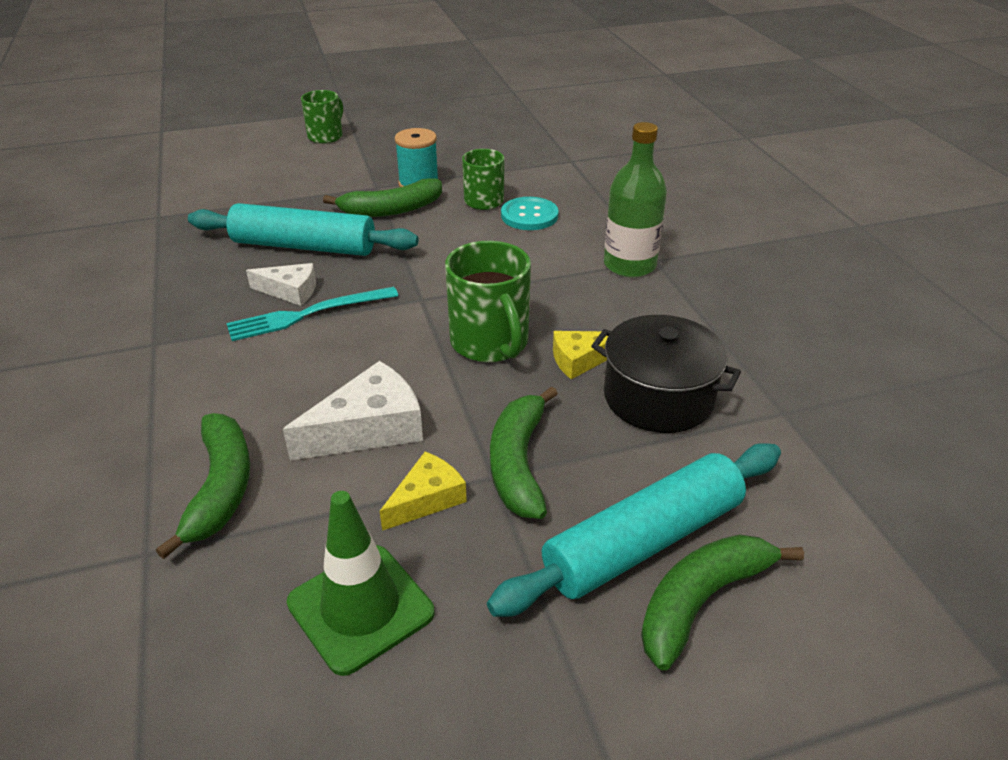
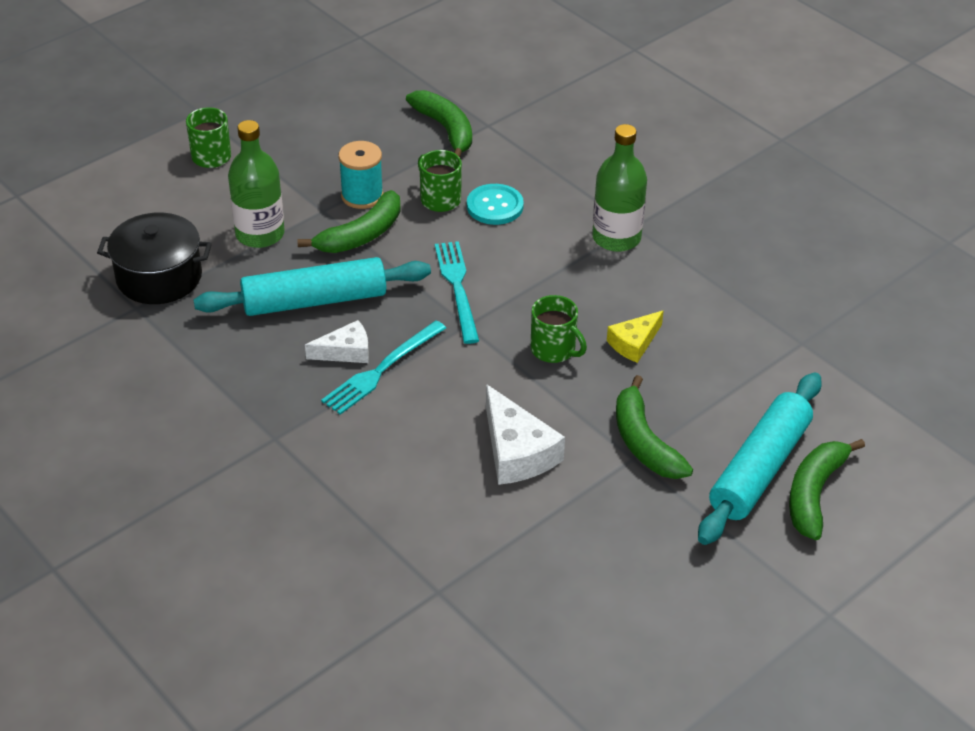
camera: 25 degrees left, 5 degrees up
green banana [156,413,250,559] -> green banana moved to [406,90,472,157]
white cheese [283,361,423,461] -> white cheese turned 120 degrees clockwise [486,384,565,485]
green traffic cone [287,491,434,676] -> none
yellow cheese [380,452,467,531] -> none
green mug [445,241,531,362] -> green mug [531,295,587,363], size x0.65
black pot [591,315,741,433] -> black pot moved to [97,212,212,304]
none -> green bottle [228,120,285,248]
none -> turquoise fork [435,241,479,344]

